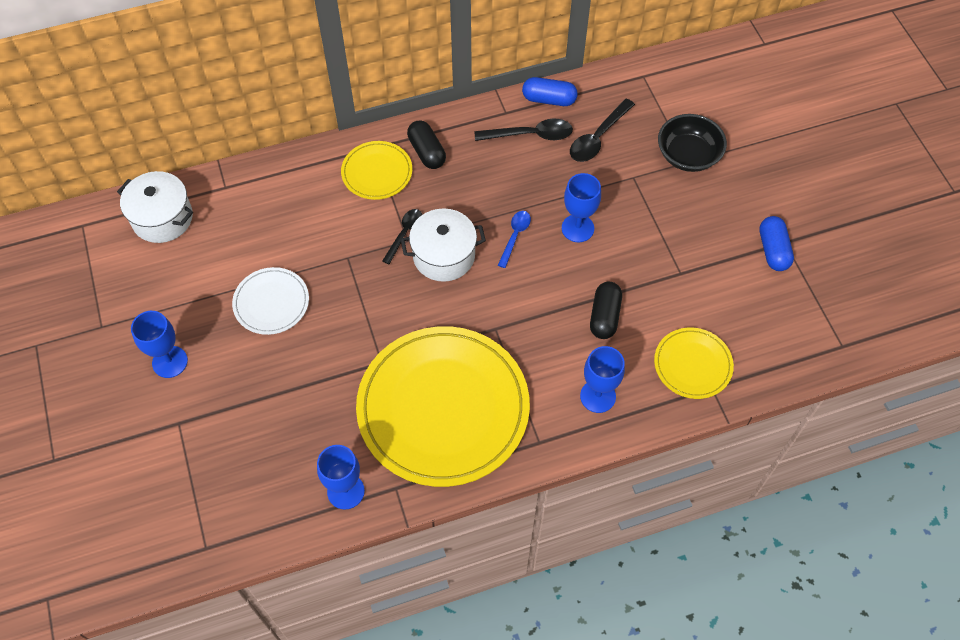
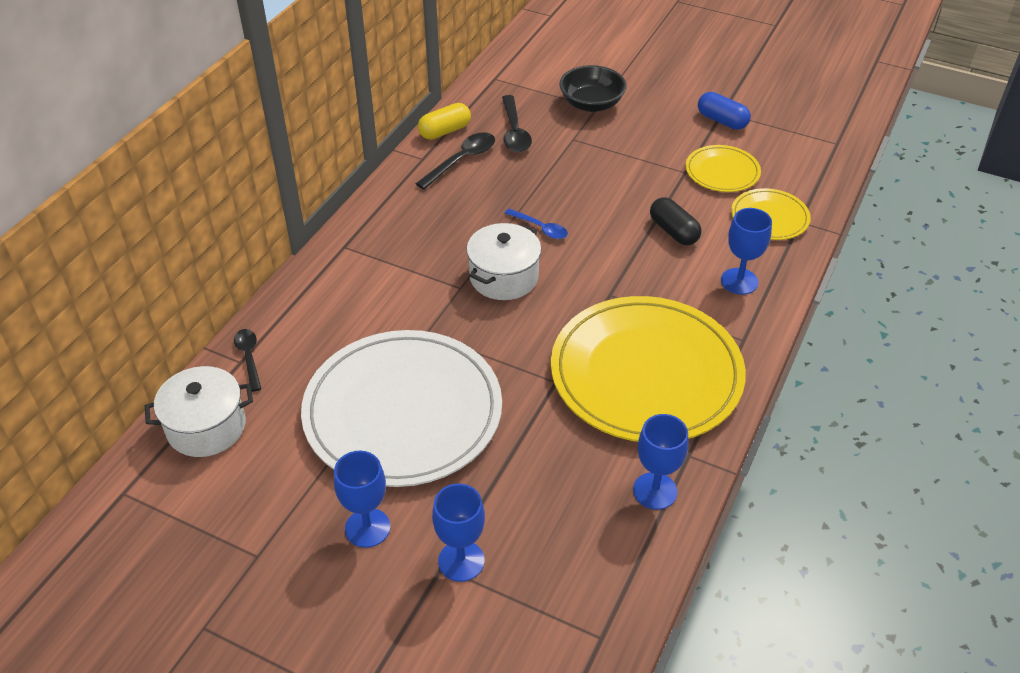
camera: 45 degrees left, 15 degrees down
white plate [232,267,309,335] -> white plate [301,330,502,487], size x2.14
yellow plate [341,141,412,200] -> yellow plate moved to [686,145,761,192]
black spoon [382,209,422,264] -> black spoon moved to [234,329,262,392]
black capsule [407,121,446,169] -> none
blue spoon [498,211,531,268] -> blue spoon turned 150 degrees clockwise [505,209,568,239]
blue capsule [522,77,578,106] -> yellow capsule [418,103,471,140]
blue goblet [562,173,601,242] -> blue goblet moved to [432,484,485,582]

